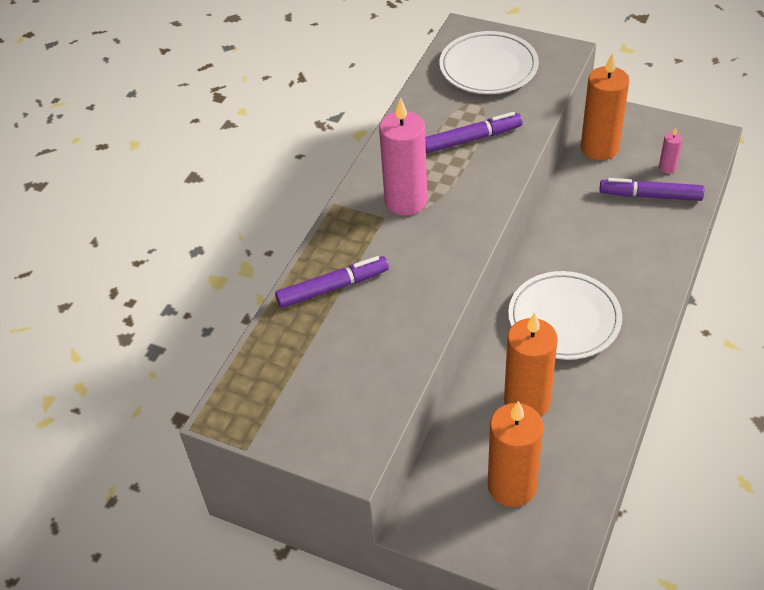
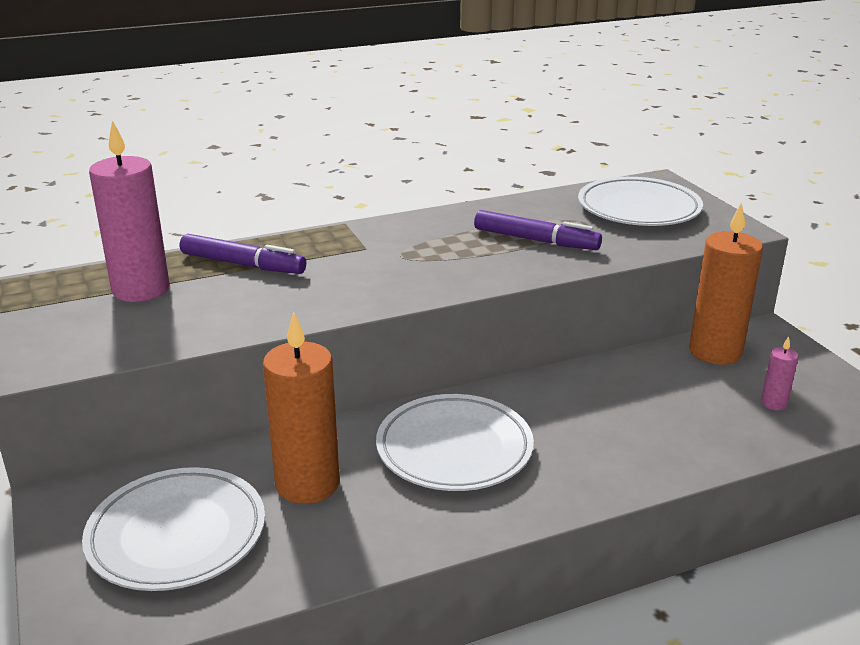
camera: 40 degrees right, 20 degrees down
pink candle [379,97,427,215] -> pink candle moved to [89,120,170,302]
orange candle [488,401,543,507] -> white plate [82,467,265,591]
purple marker [599,178,704,201] -> none

